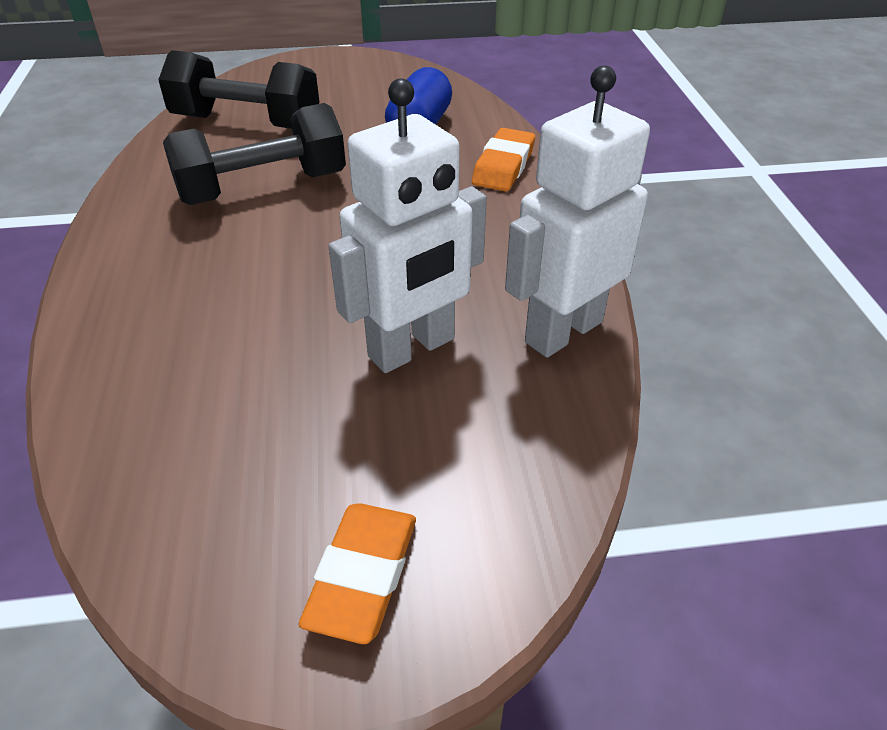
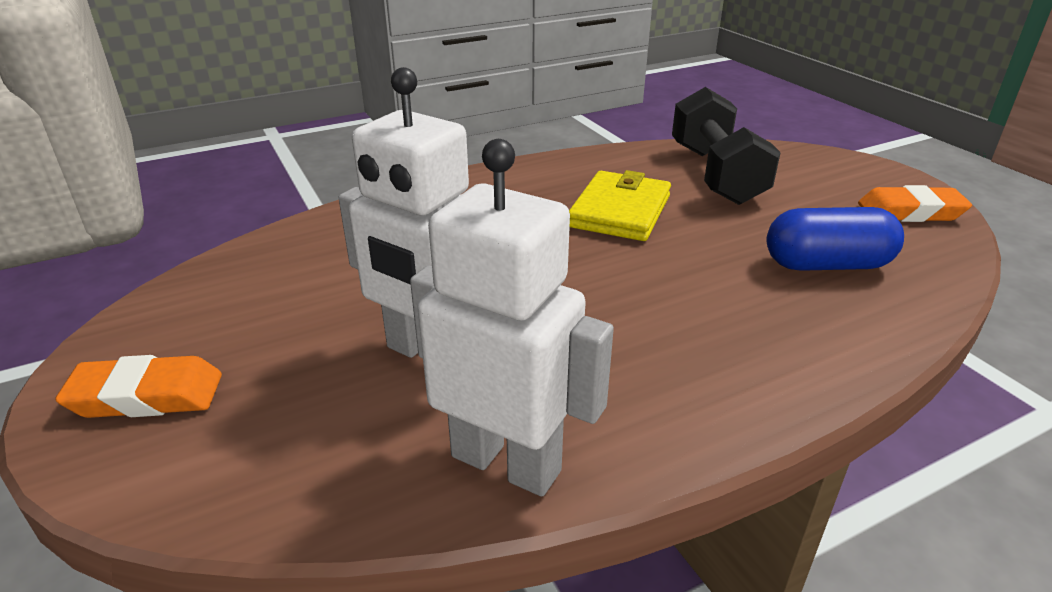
camera: 70 degrees right, 10 degrees down
black dumbbell [163,103,346,205] -> yellow wallet [569,170,671,241]
orange eraser [472,128,535,191] -> orange eraser moved to [858,185,972,222]

